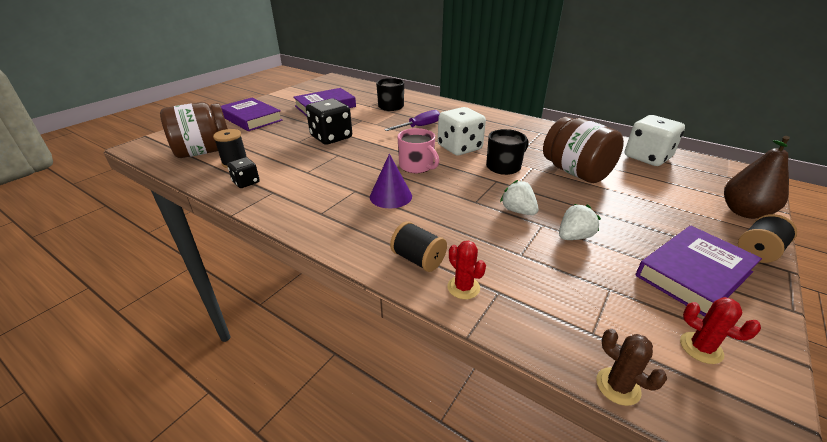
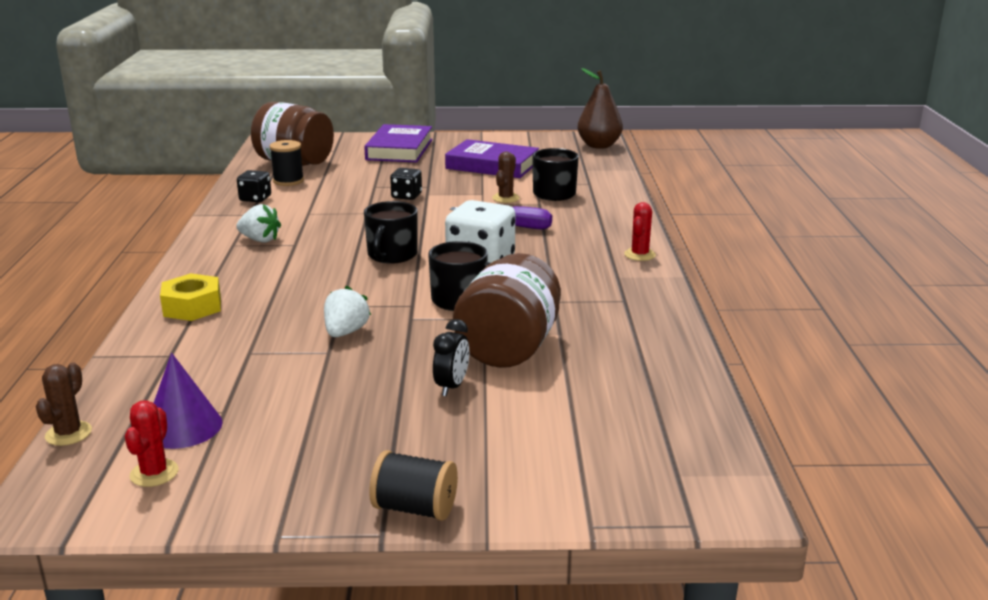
camera: 55 degrees right, 10 degrees down
black dice [306,98,352,145] -> black dice [390,168,422,200], size x0.54
purple cone [370,154,412,208] -> purple cone moved to [154,353,223,449]
black spool [390,221,447,272] -> yellow nut [160,273,221,321]
pink mug [397,128,439,173] -> black mug [364,201,418,264]
red cactus [447,241,486,299] -> red cactus moved to [624,202,656,261]
white strawberry [559,204,601,240] -> white strawberry moved to [236,204,281,243]
white dice [625,115,685,166] -> none
purple book [636,226,762,316] -> none
brown pear [724,136,790,219] -> brown pear moved to [578,68,623,149]
none -> black clock [433,319,469,396]
none -> brown cactus [492,152,520,203]

